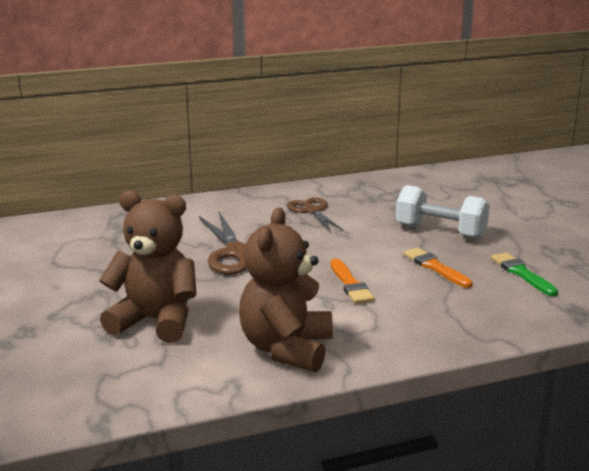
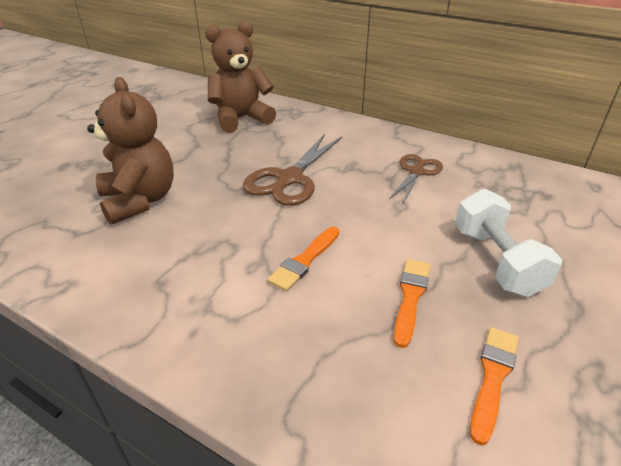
camera: 50 degrees right, 15 degrees up
brown teddy bear [239,208,333,372] -> brown teddy bear moved to [205,21,276,133]
green brush [491,252,558,296] -> orange brush [470,327,519,445]

